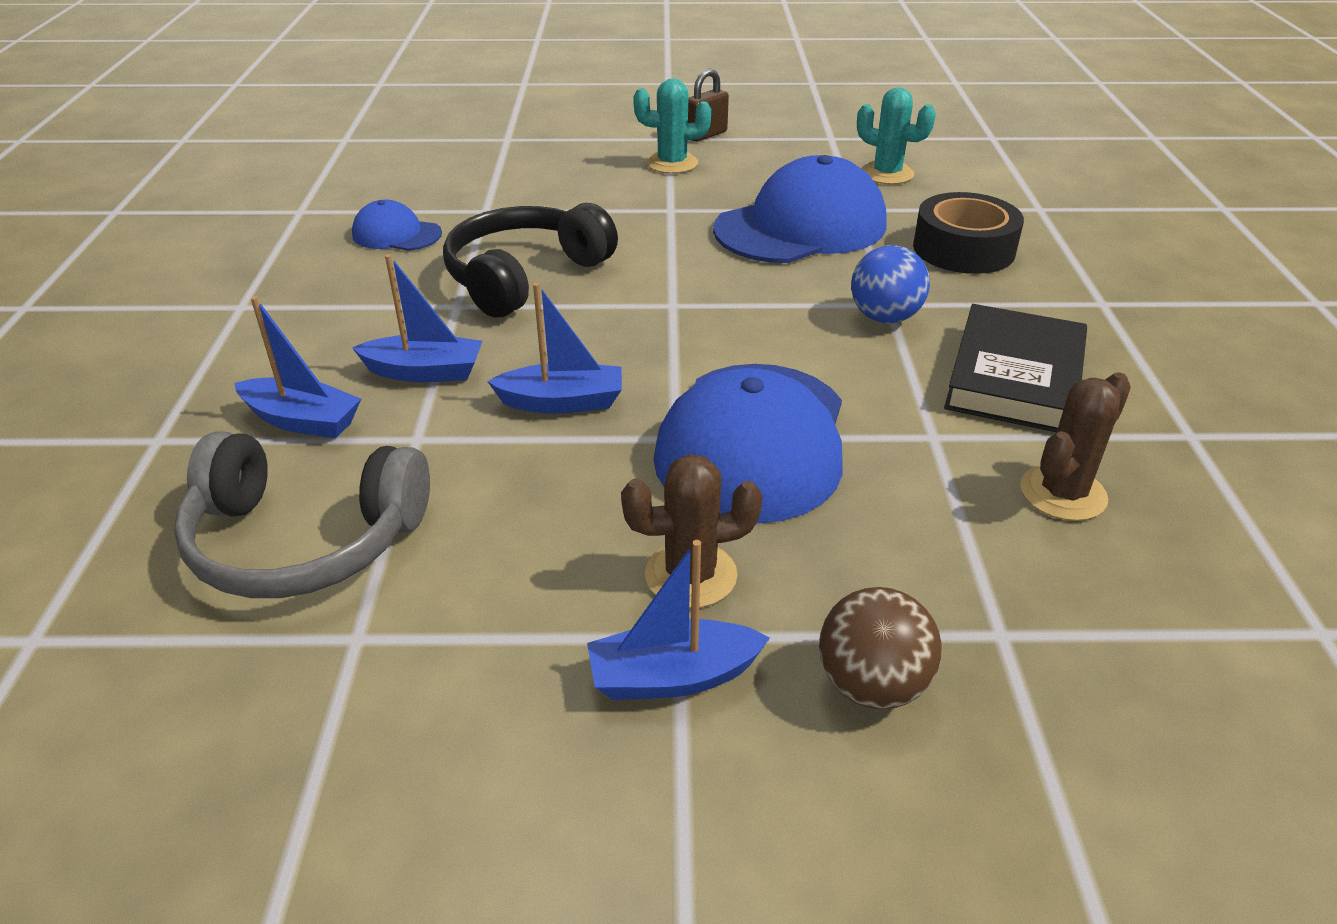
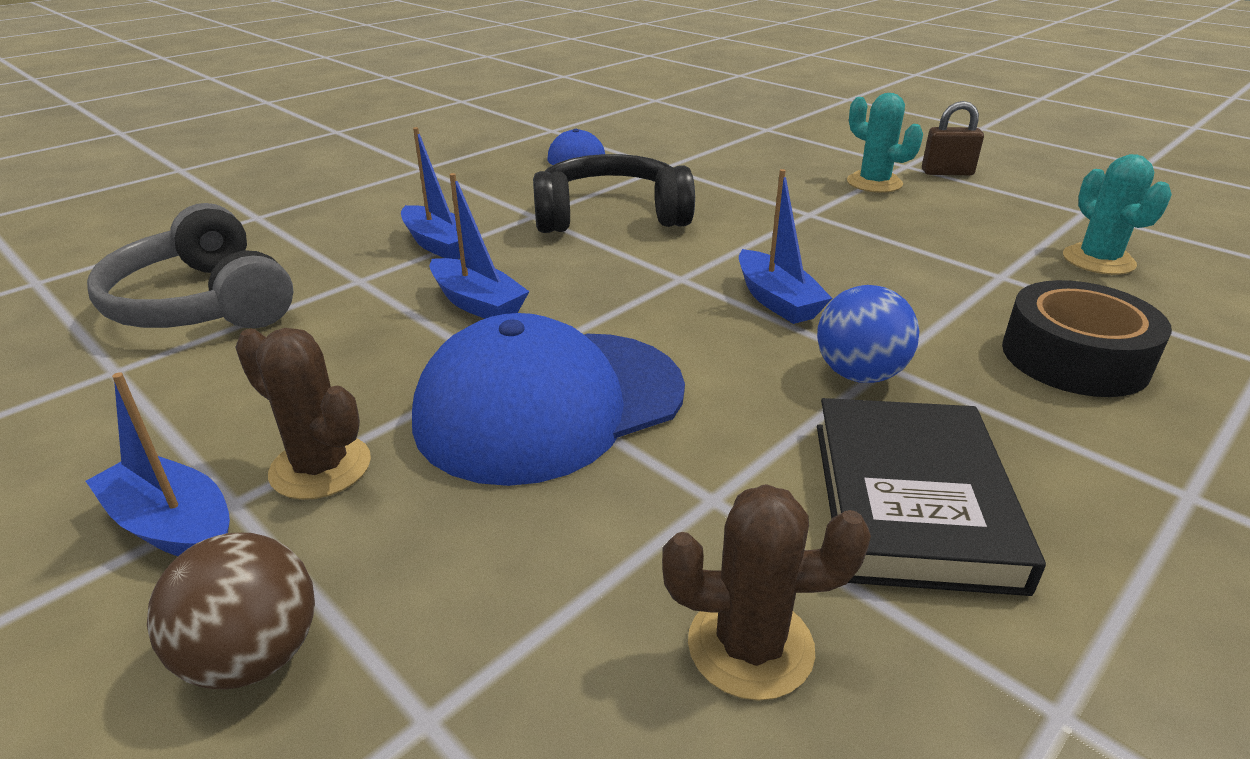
camera: 45 degrees right, 5 degrees down
blue boat [234,296,361,438] -> blue boat moved to [739,169,832,324]
blue cap [713,155,887,263] -> none
black book [944,304,1087,432] -> black book turned 60 degrees counterclockwise [817,398,1046,596]

